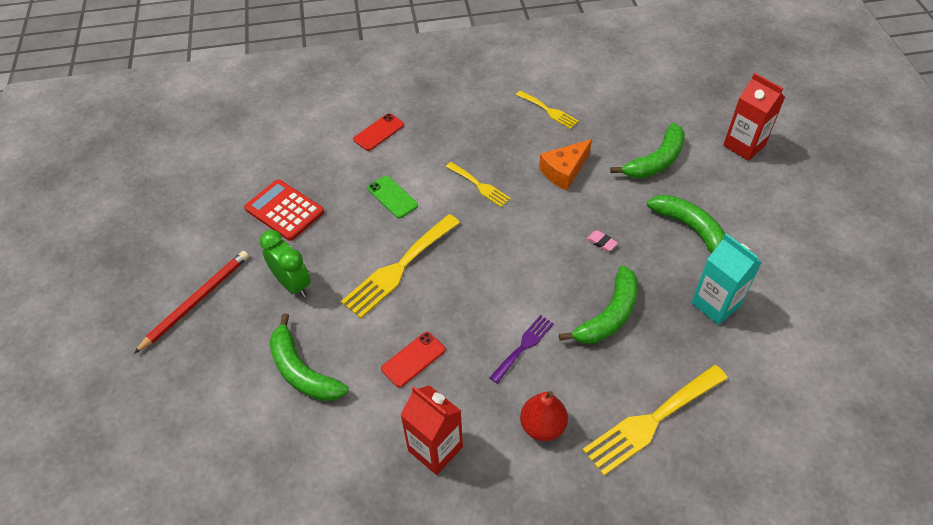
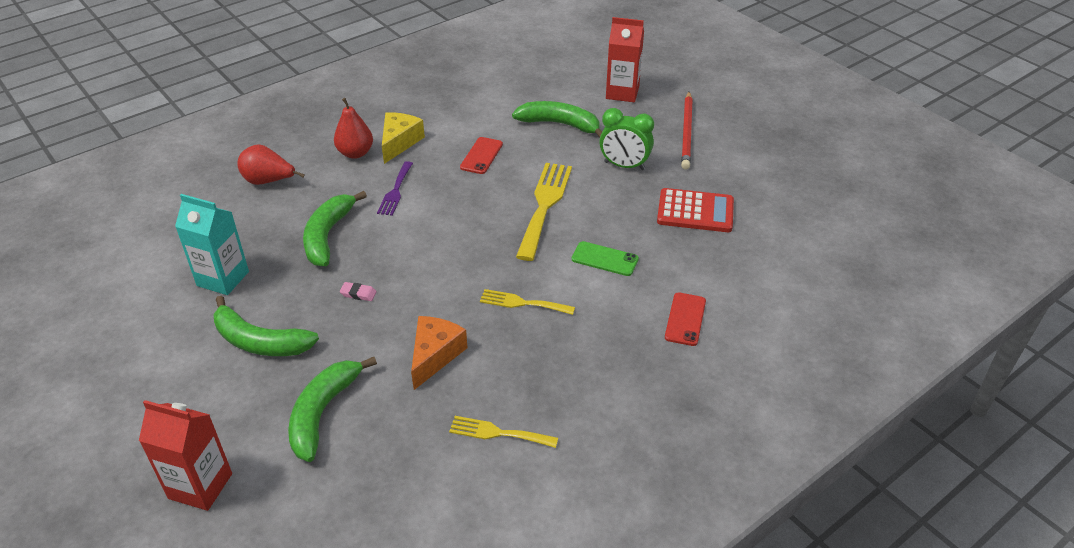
camera: 150 degrees right, 10 degrees down
red carton [400,385,463,475] -> red carton moved to [606,17,644,102]
yellow fork [583,365,728,476] -> red pear [237,144,305,185]
none -> yellow cheese [382,112,425,164]

